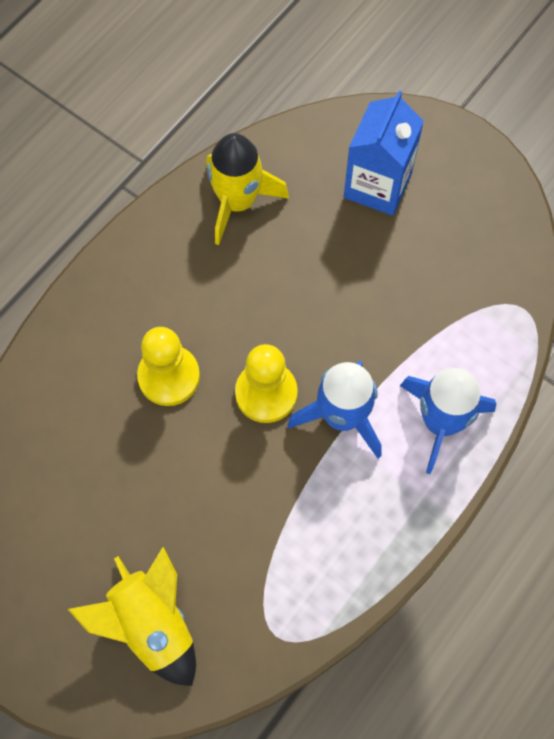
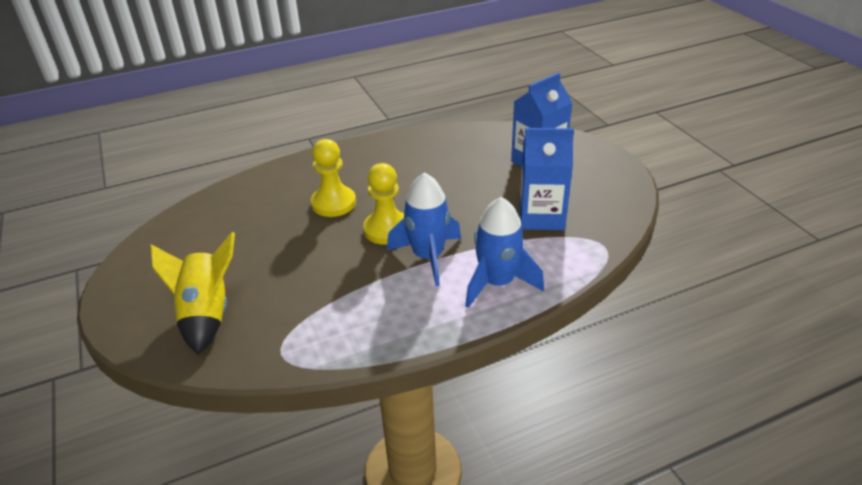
camera: 30 degrees right, 30 degrees down
yellow rocket [206,133,289,245] -> none
none -> blue carton [520,128,574,230]

